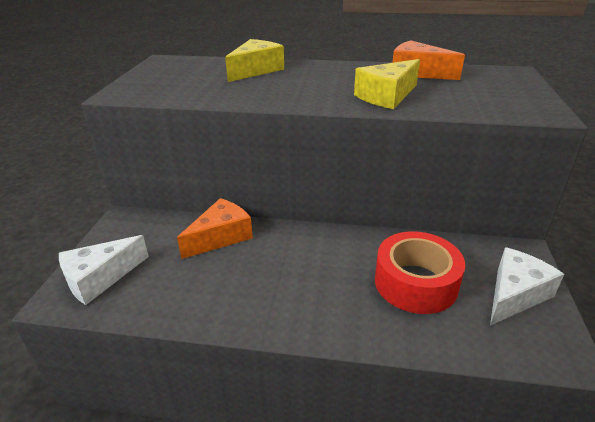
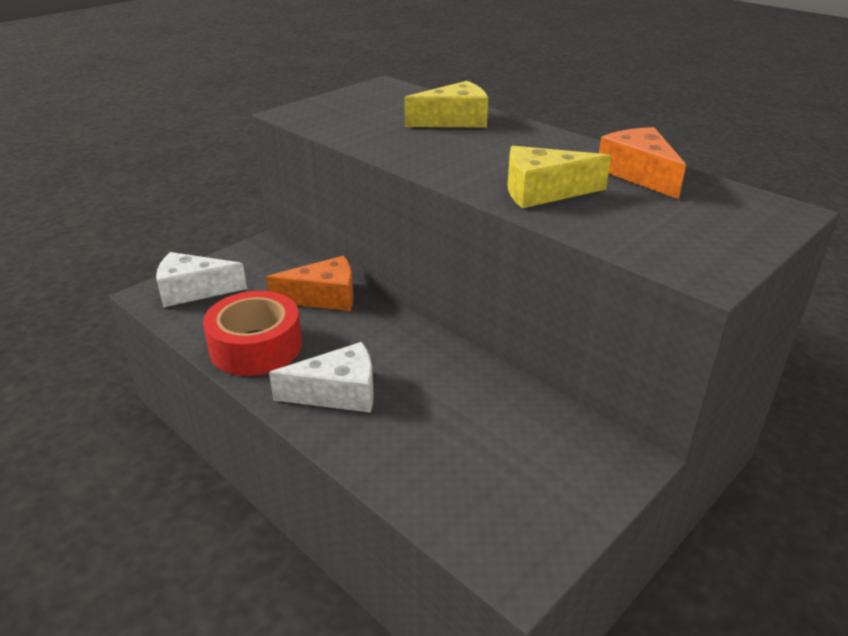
camera: 35 degrees right, 0 degrees up
red tape [375,231,465,314] -> red tape moved to [203,291,302,376]
white cheese [490,247,564,326] -> white cheese moved to [269,342,373,413]

